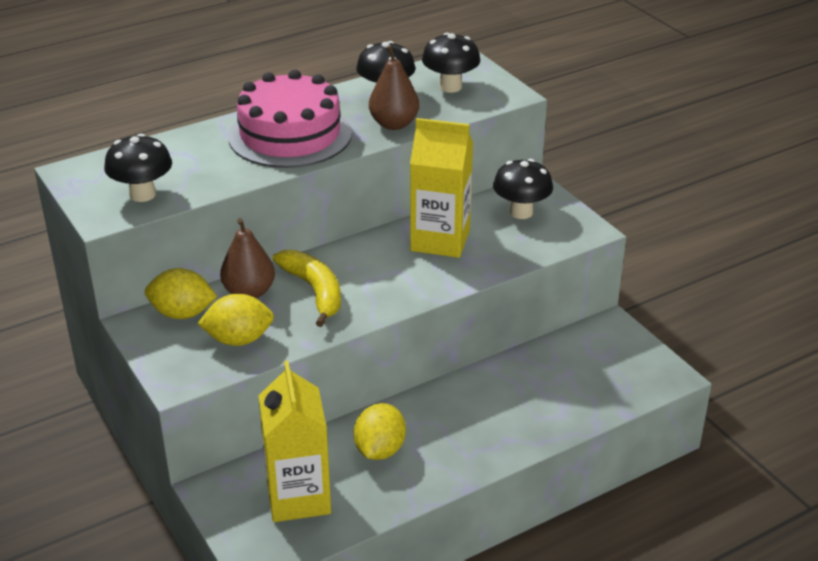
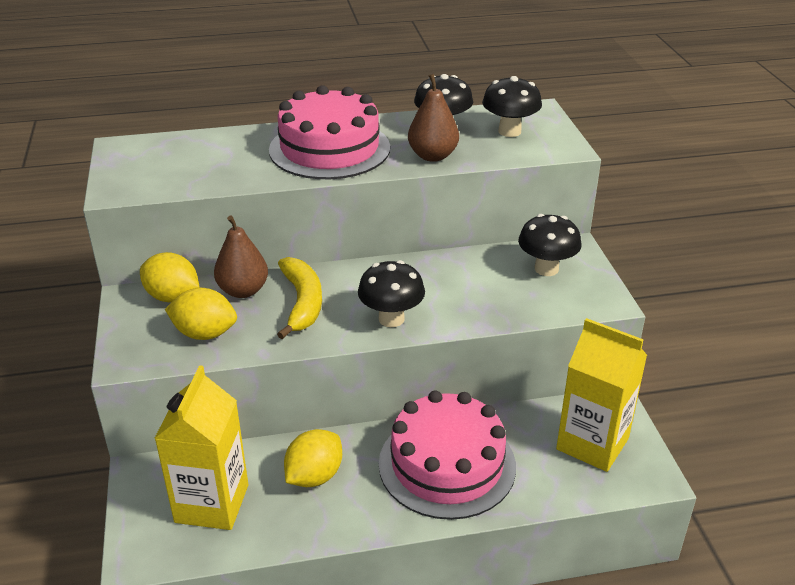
camera: 20 degrees right, 0 degrees up
black mushroom [104,134,172,202] -> black mushroom moved to [358,260,425,327]
yellow carton [410,118,473,258] -> yellow carton moved to [556,318,647,472]
none -> pink cake [379,390,516,520]

